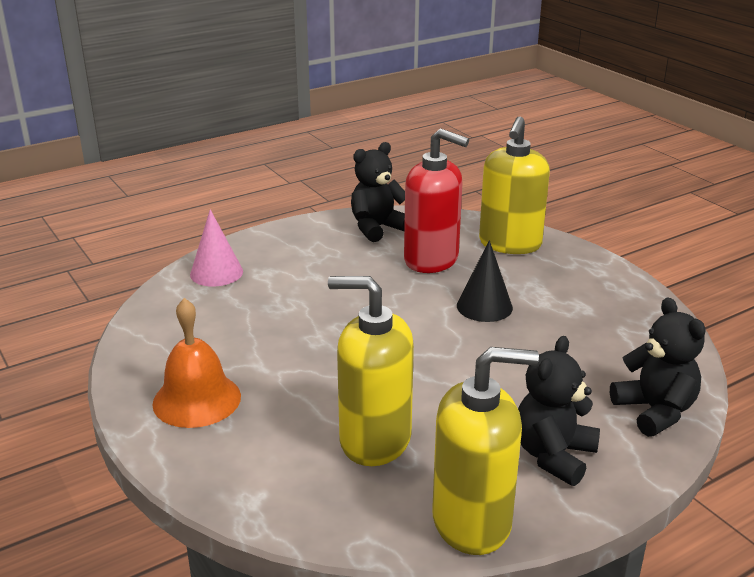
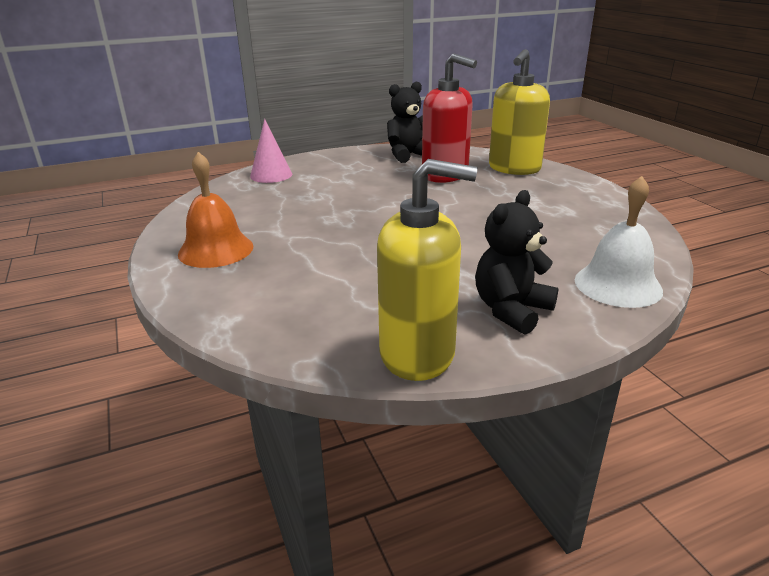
camera: 10 degrees right, 0 degrees up
yellow soap dispenser [328,276,414,466] -> none
black cone [457,240,513,322] -> none
black teddy bear [610,298,706,437] -> white bell [575,176,663,308]

